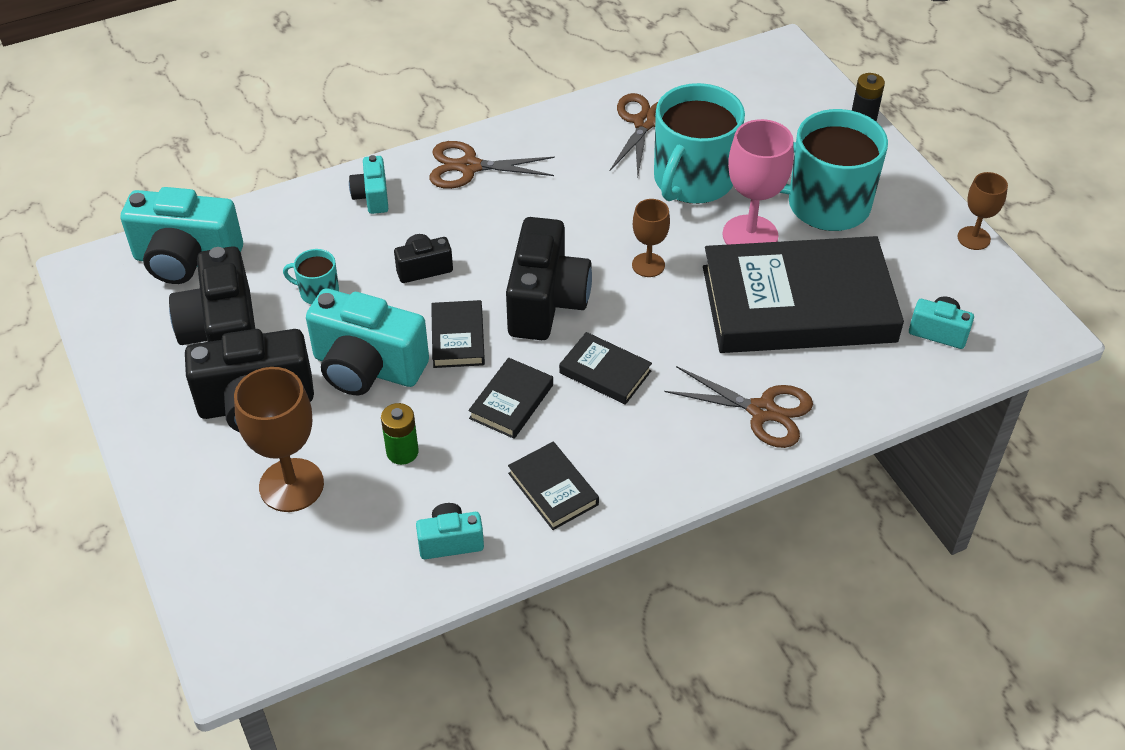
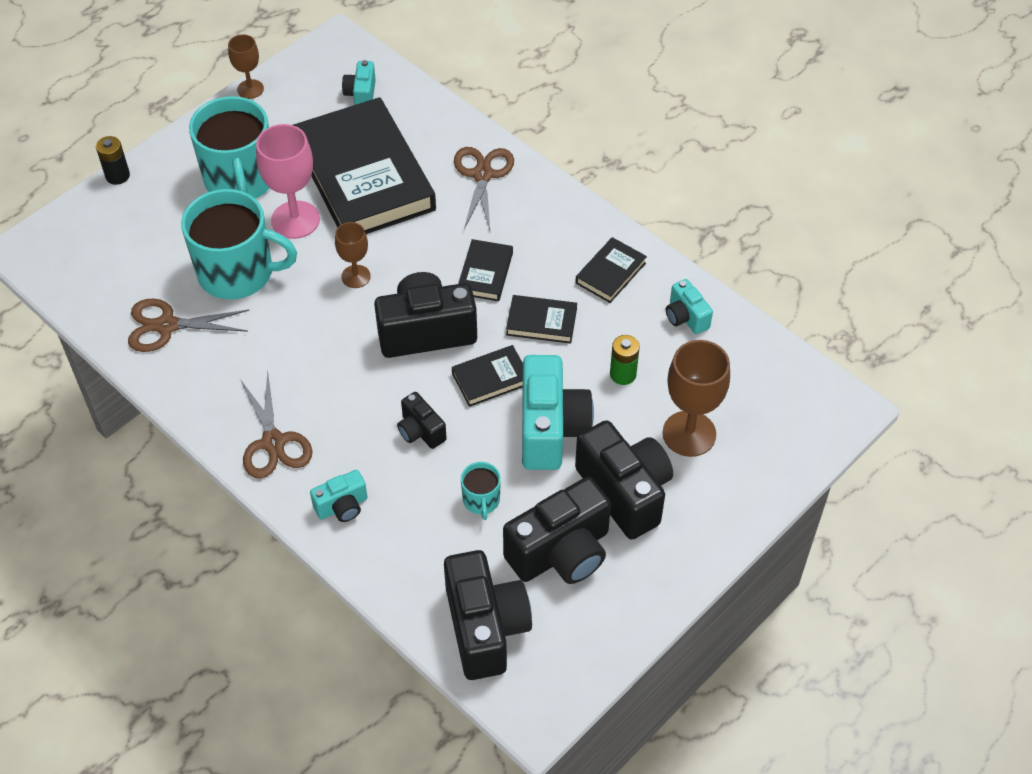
camera: 110 degrees left, 5 degrees up
turquoise camera [120,187,243,284] -> black camera [444,550,532,680]

